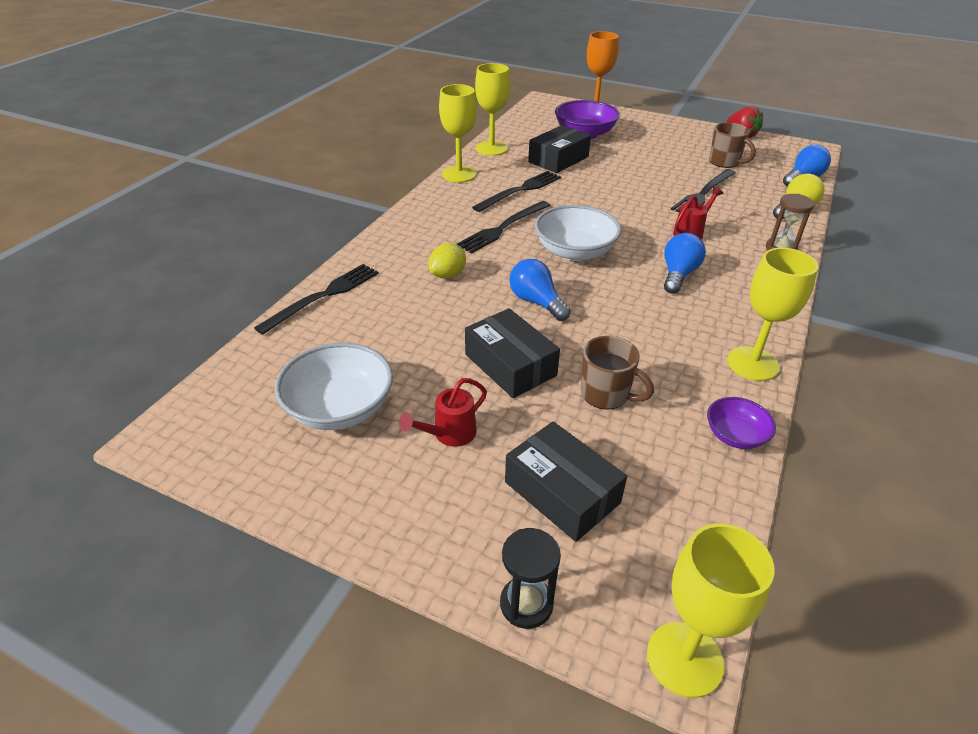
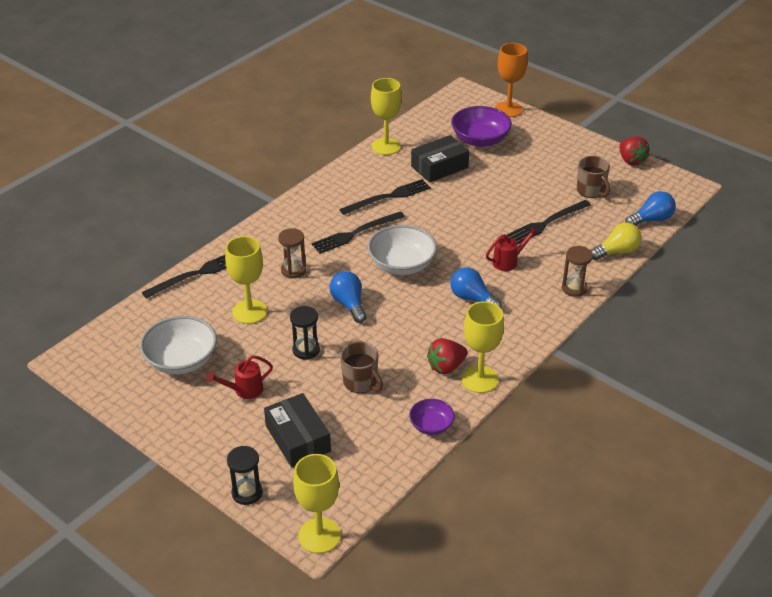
camera: 15 degrees right, 0 degrees up
yellow lemon [429,243,466,279] -> brown hourglass [278,228,306,279]
yellow goblet [439,84,477,183] -> yellow goblet moved to [225,236,267,324]
black box [465,308,560,398] -> black hourglass [290,306,320,360]
blue light bulb [664,233,706,294] -> blue light bulb turned 90 degrees counterclockwise [450,267,502,308]
none -> red strawberry [427,338,468,374]

